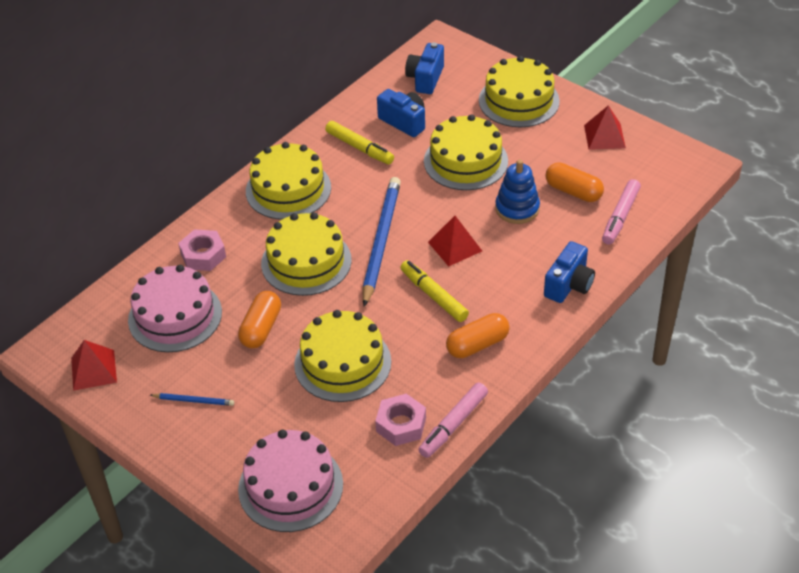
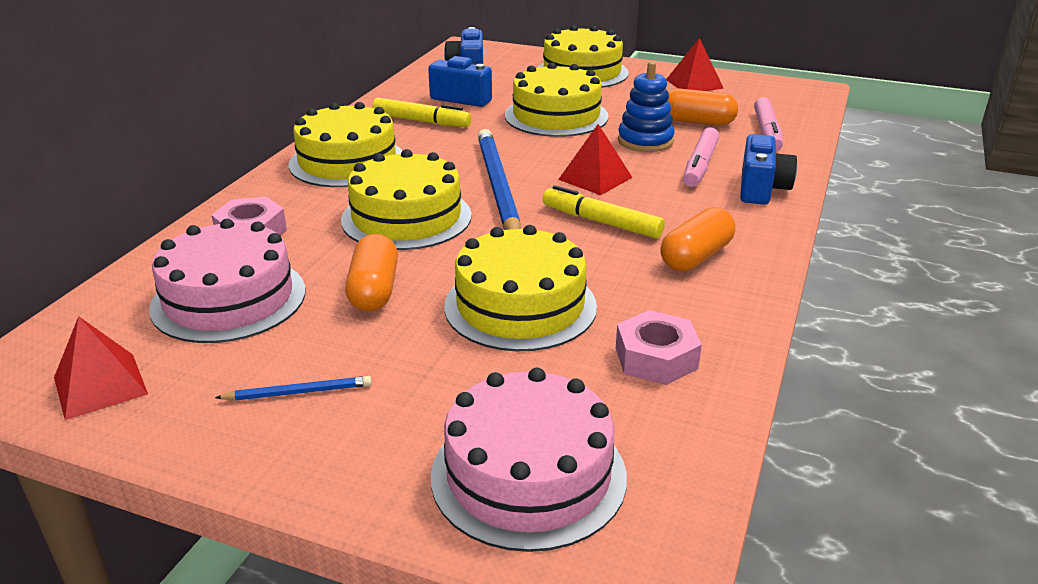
camera: 20 degrees left, 15 degrees down
pink marker [418,382,488,458] -> pink marker moved to [683,127,719,187]

